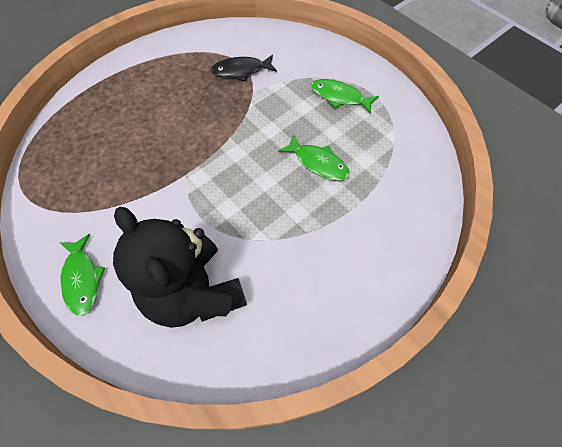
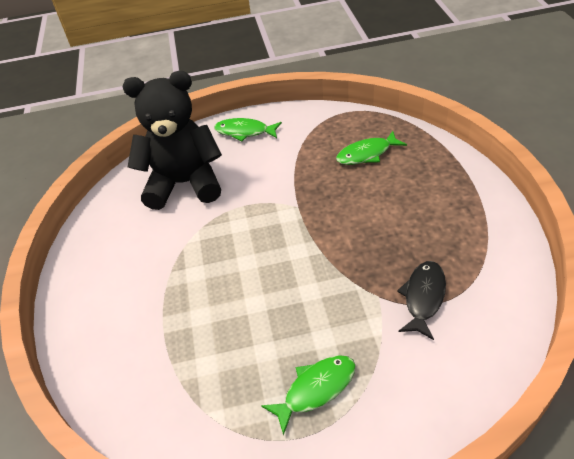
camera: 125 degrees right, 15 degrees down
green fish [278,134,350,181] -> green fish moved to [336,131,407,165]

